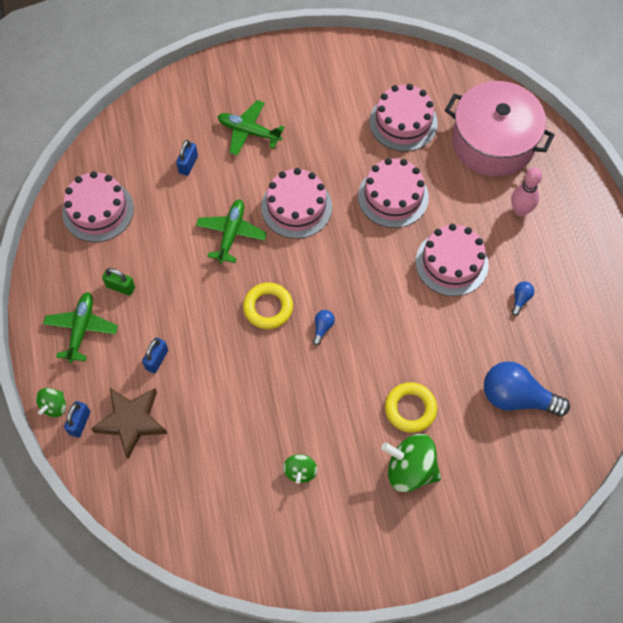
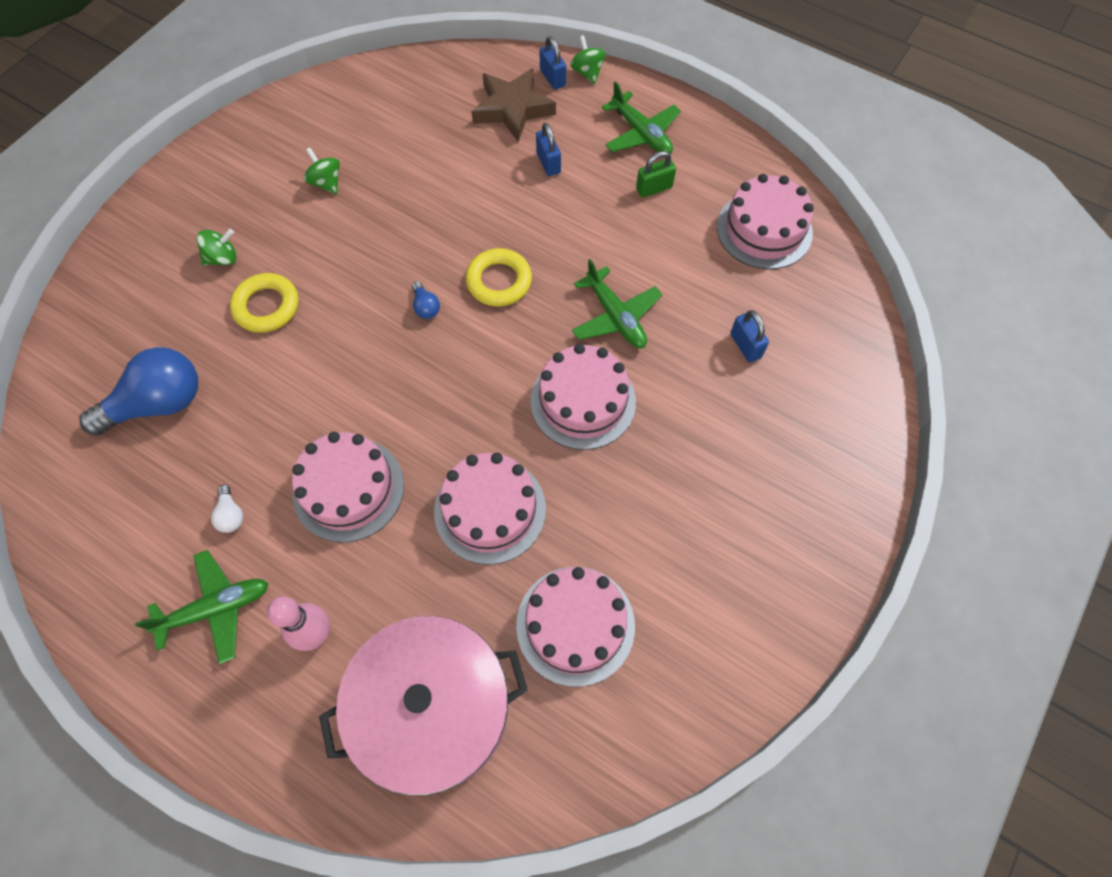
camera: 135 degrees right, 0 degrees up
green plane [217,100,284,156] -> green plane moved to [135,550,269,664]
green spinning top [381,434,441,492] -> green spinning top [197,229,237,265], size x0.55
blue light bulb [512,281,534,316] -> white light bulb [211,485,243,533]

